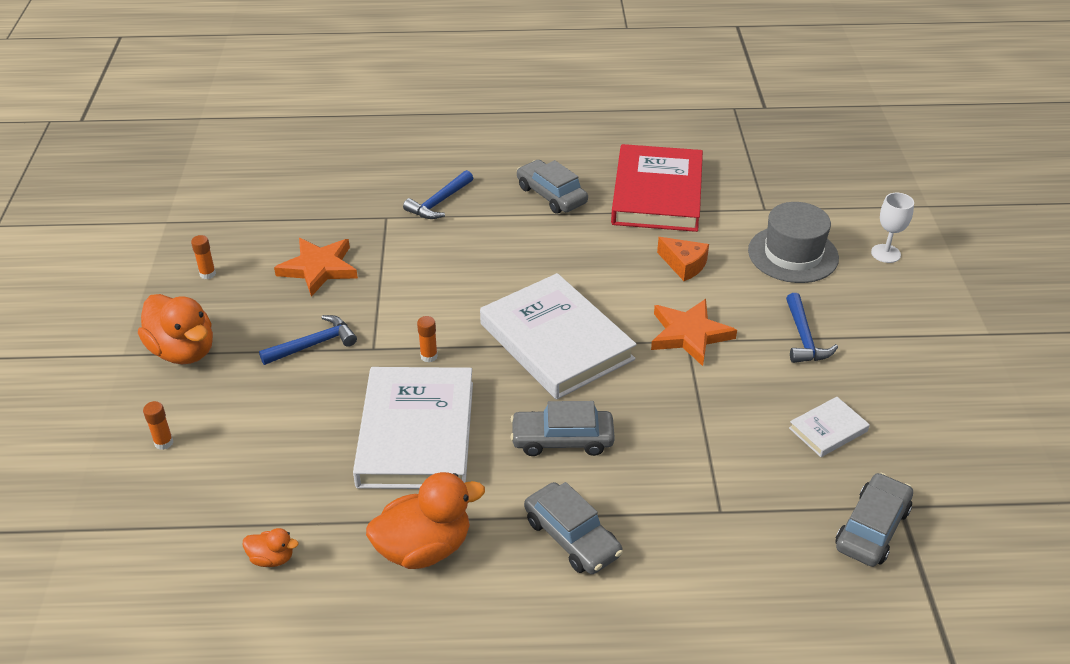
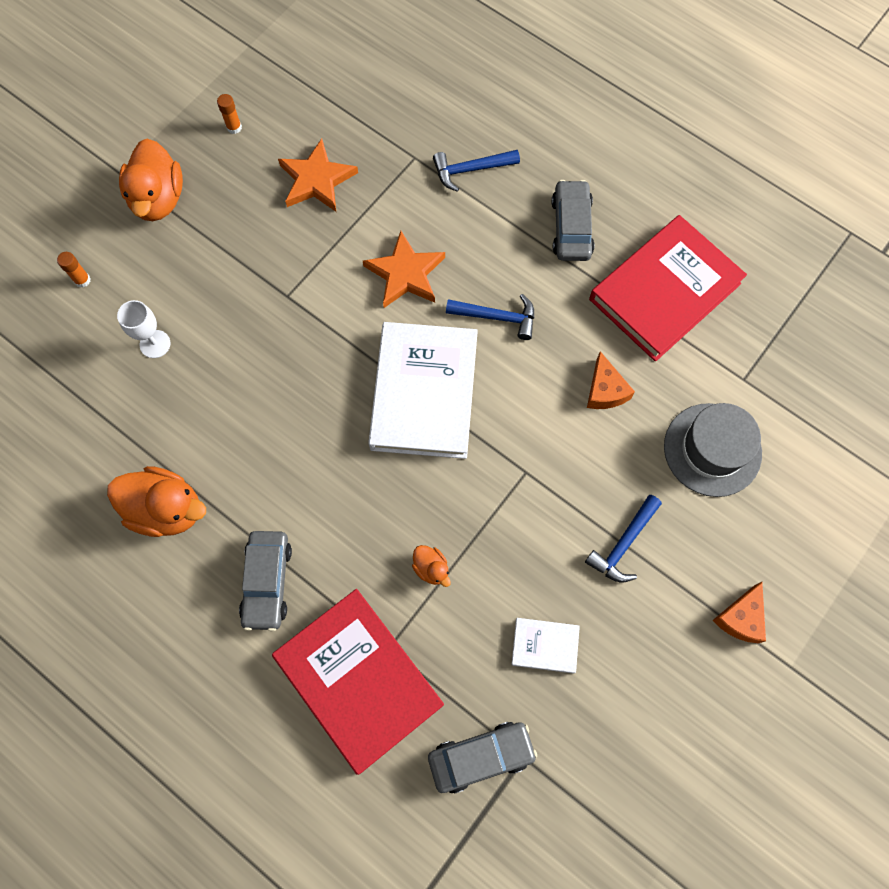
camera: 40 degrees right, 30 degrees up
orange duck [243,528,298,567] -> orange duck moved to [412,545,451,587]
blue hammer [259,315,357,365] -> blue hammer moved to [446,294,534,340]
white book [353,367,473,489] -> none
orange glue stick [417,316,438,362] -> none
grey car [511,401,615,456] -> none
orange star [651,299,737,366] -> orange star moved to [363,231,445,308]
white goblet [871,193,914,263] -> white goblet moved to [117,300,170,358]
none -> red book [272,589,444,775]
none -> orange cheese [712,582,766,643]

